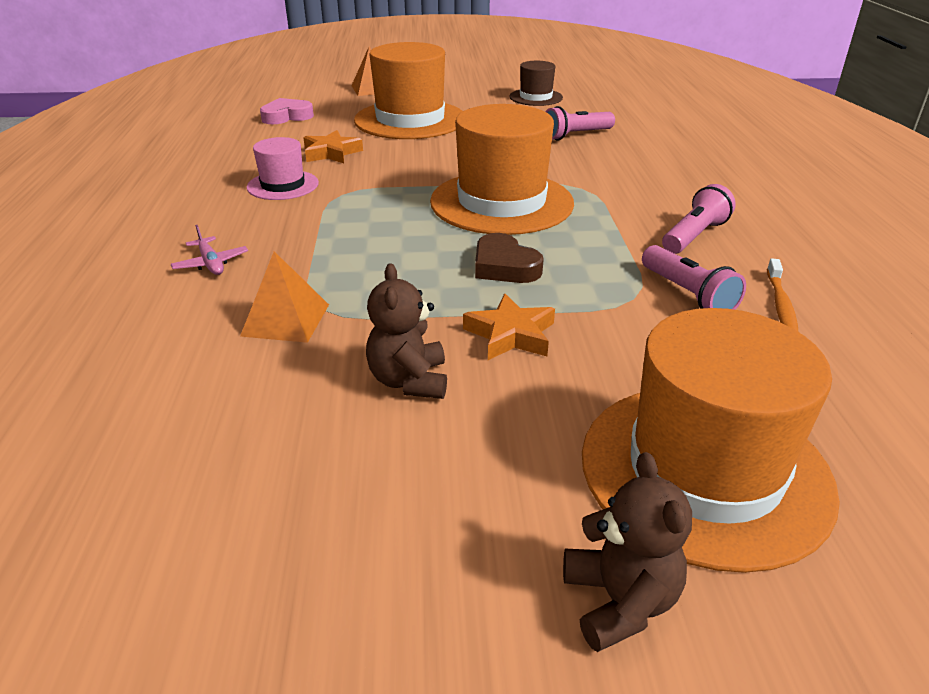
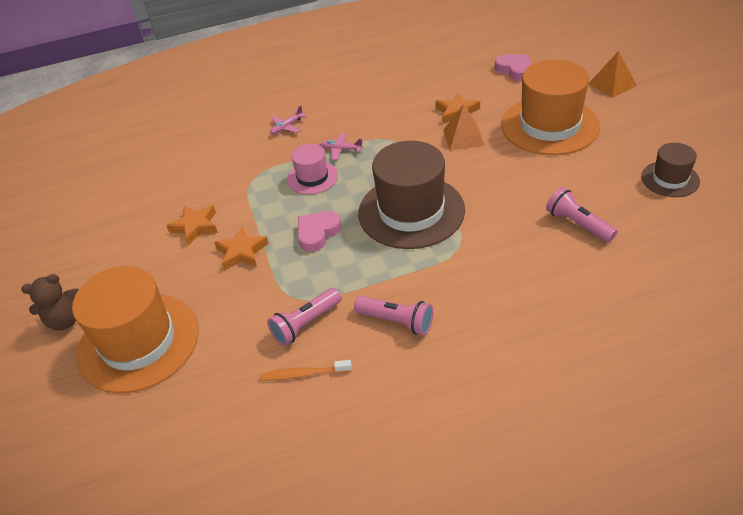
camera: 80 degrees right, 10 degrees up
orange pyramid [240,251,329,343] -> orange pyramid moved to [443,104,485,150]
pink hat [247,137,319,200] -> pink hat moved to [287,144,338,195]
brown teddy bear [366,263,447,399] -> orange star [166,205,218,246]
orange hat [430,104,574,235] -> brown hat [358,141,465,249]
brown heart [475,233,544,283] -> pink heart [298,211,341,252]
none -> pink plane [320,133,363,160]

